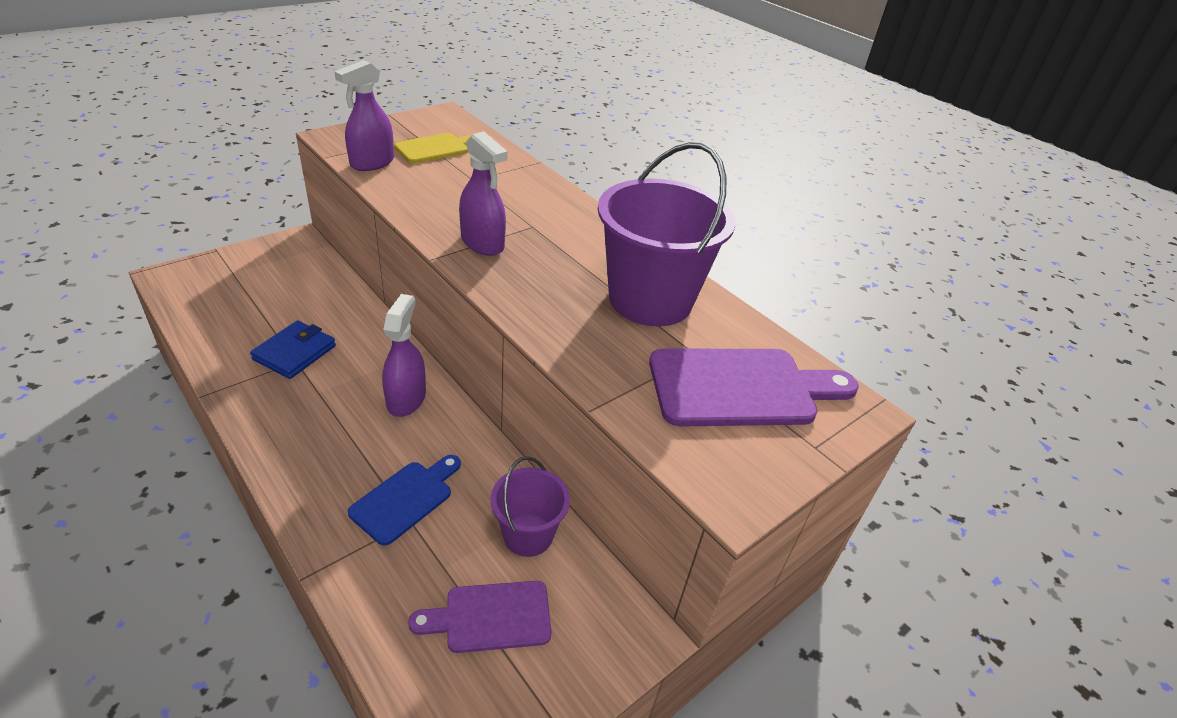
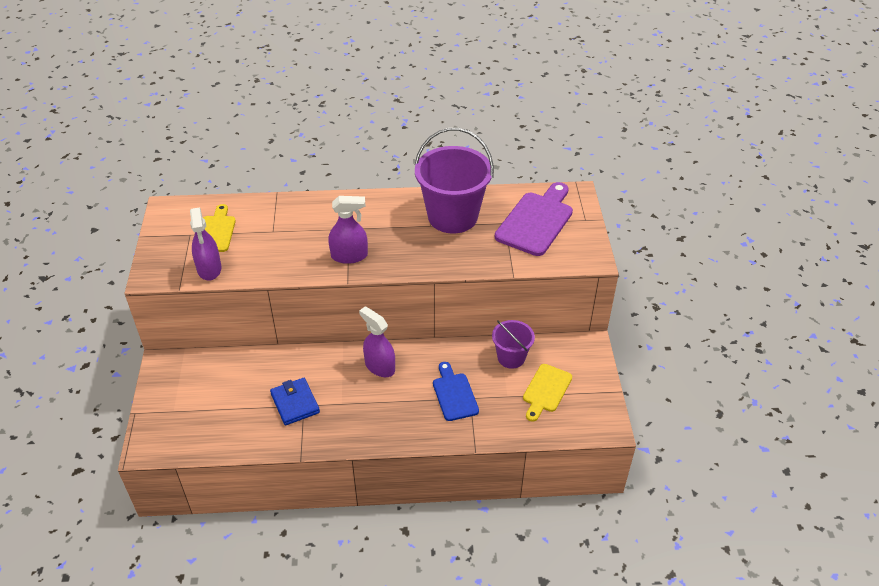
camera: 50 degrees left, 5 degrees up
purple cutting board [408,581,551,653] -> yellow cutting board [523,364,572,422]

